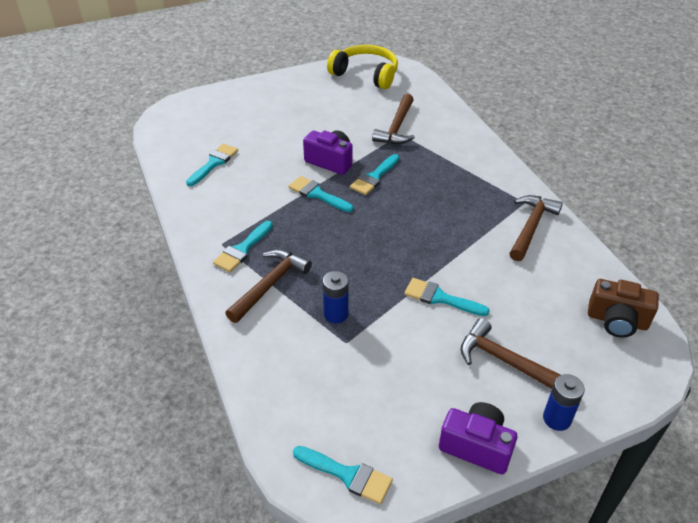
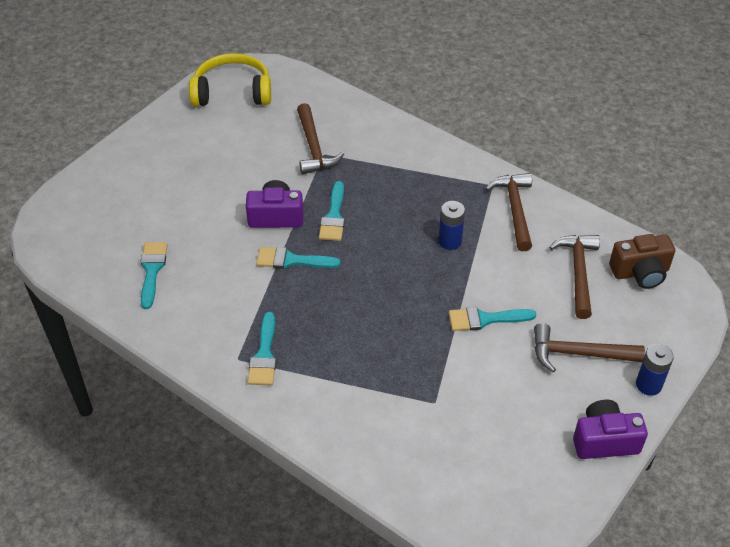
camera: 30 degrees left, 5 degrees up
brown hammer [225,249,312,323] -> brown hammer moved to [549,235,600,319]
turquoise brush [293,446,393,504] -> none
blue battery [323,271,349,324] -> blue battery moved to [439,201,465,250]

